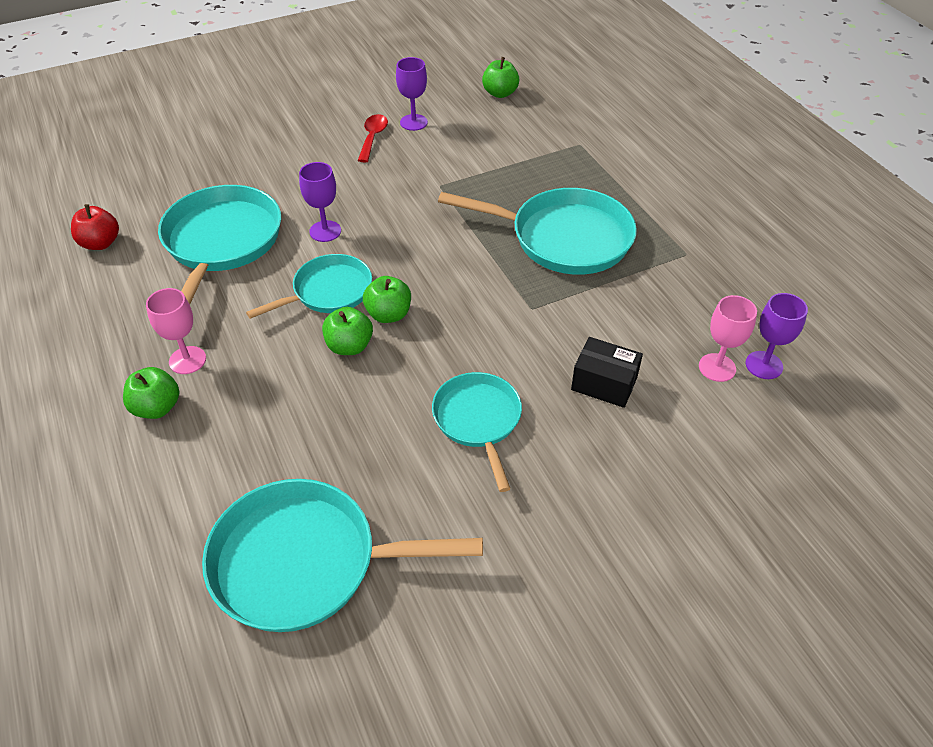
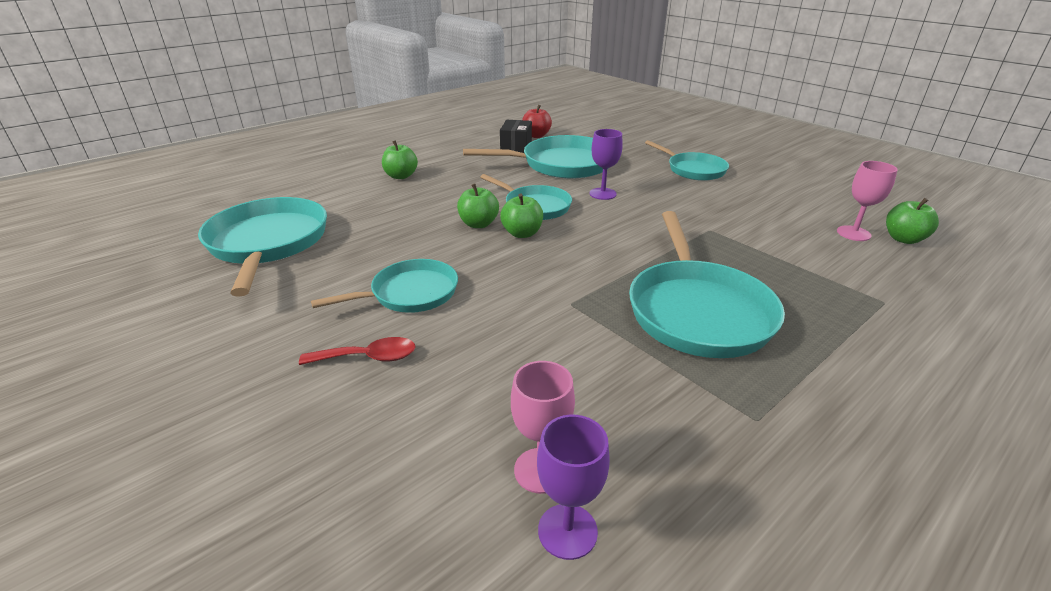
camera: 75 degrees right, 15 degrees down
pink goblet [146,288,206,374] -> pink goblet moved to [837,161,898,241]
red spoon [358,114,388,163] -> red spoon moved to [299,337,416,365]
purple goblet [396,57,428,131] -> none
black box [571,337,643,408] -> black box moved to [500,120,532,153]
none -> turquoise pan [645,140,729,181]

